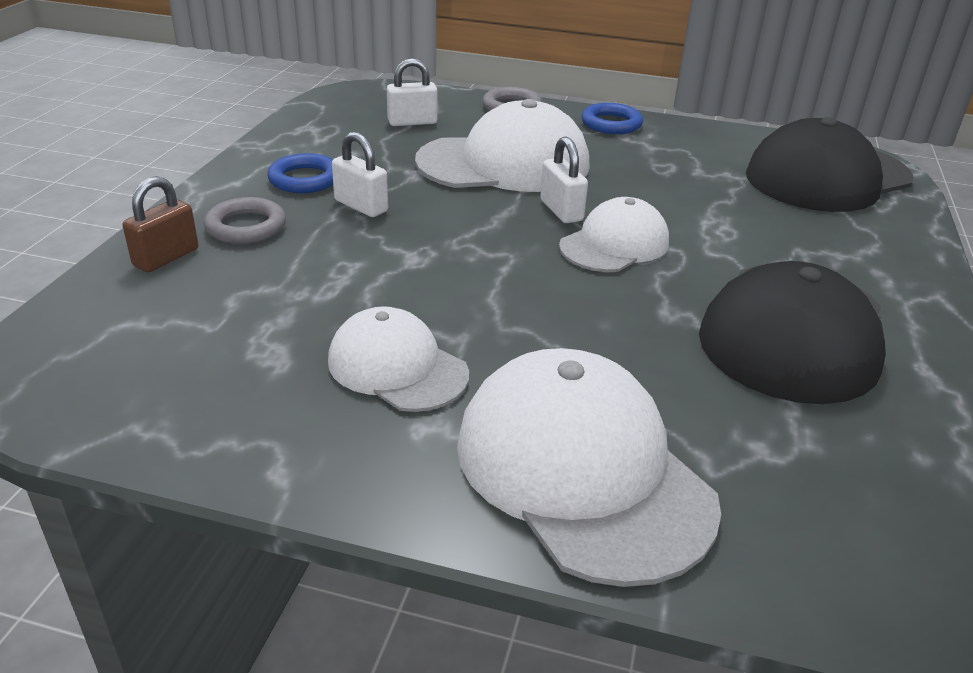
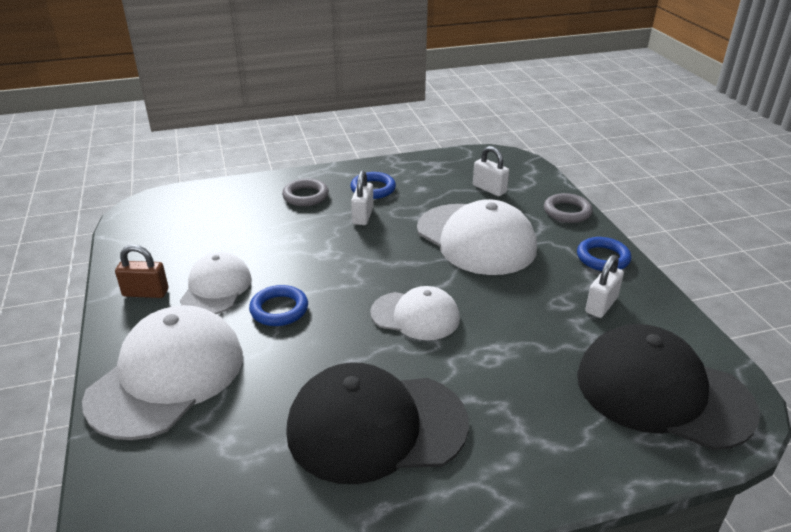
camera: 60 degrees right, 0 degrees up
brown padlock [122,176,198,272] -> brown padlock moved to [115,245,168,298]
white padlock [540,137,588,223] -> white padlock moved to [585,255,624,318]
none -> blue ring [249,285,308,326]

